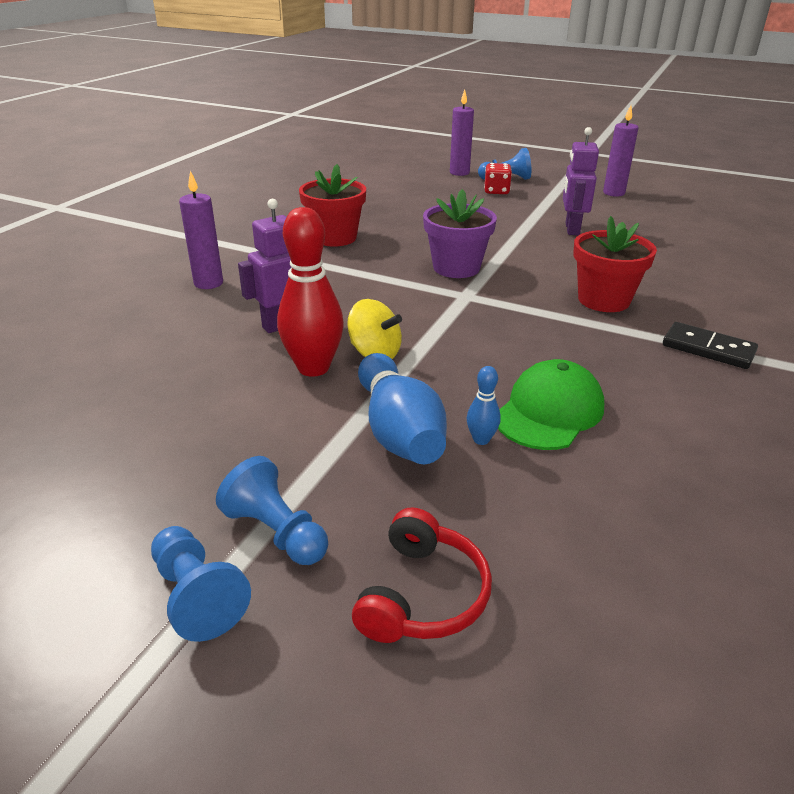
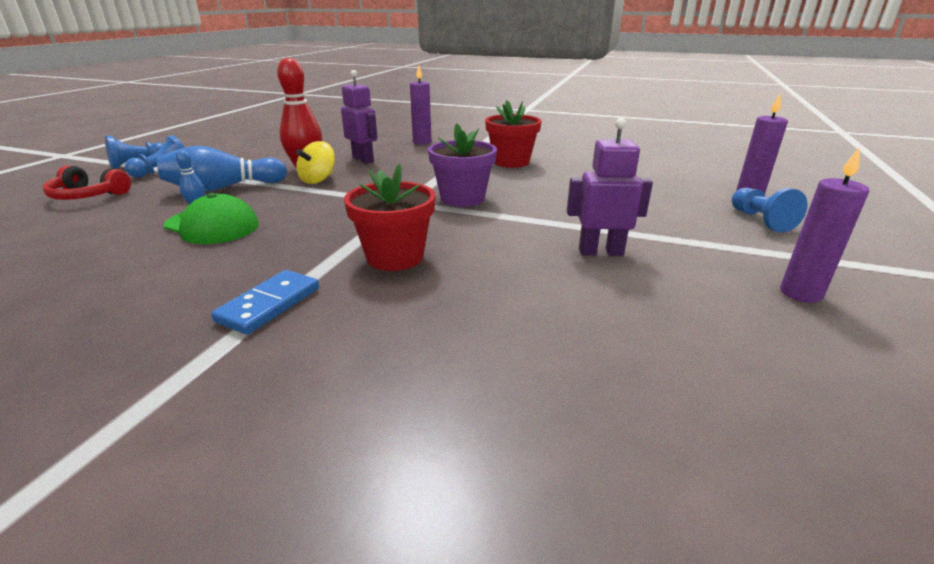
camera: 85 degrees right, 5 degrees down
red dice [484,163,512,194] -> none
black domino [663,322,758,369] -> blue domino [211,270,319,335]

